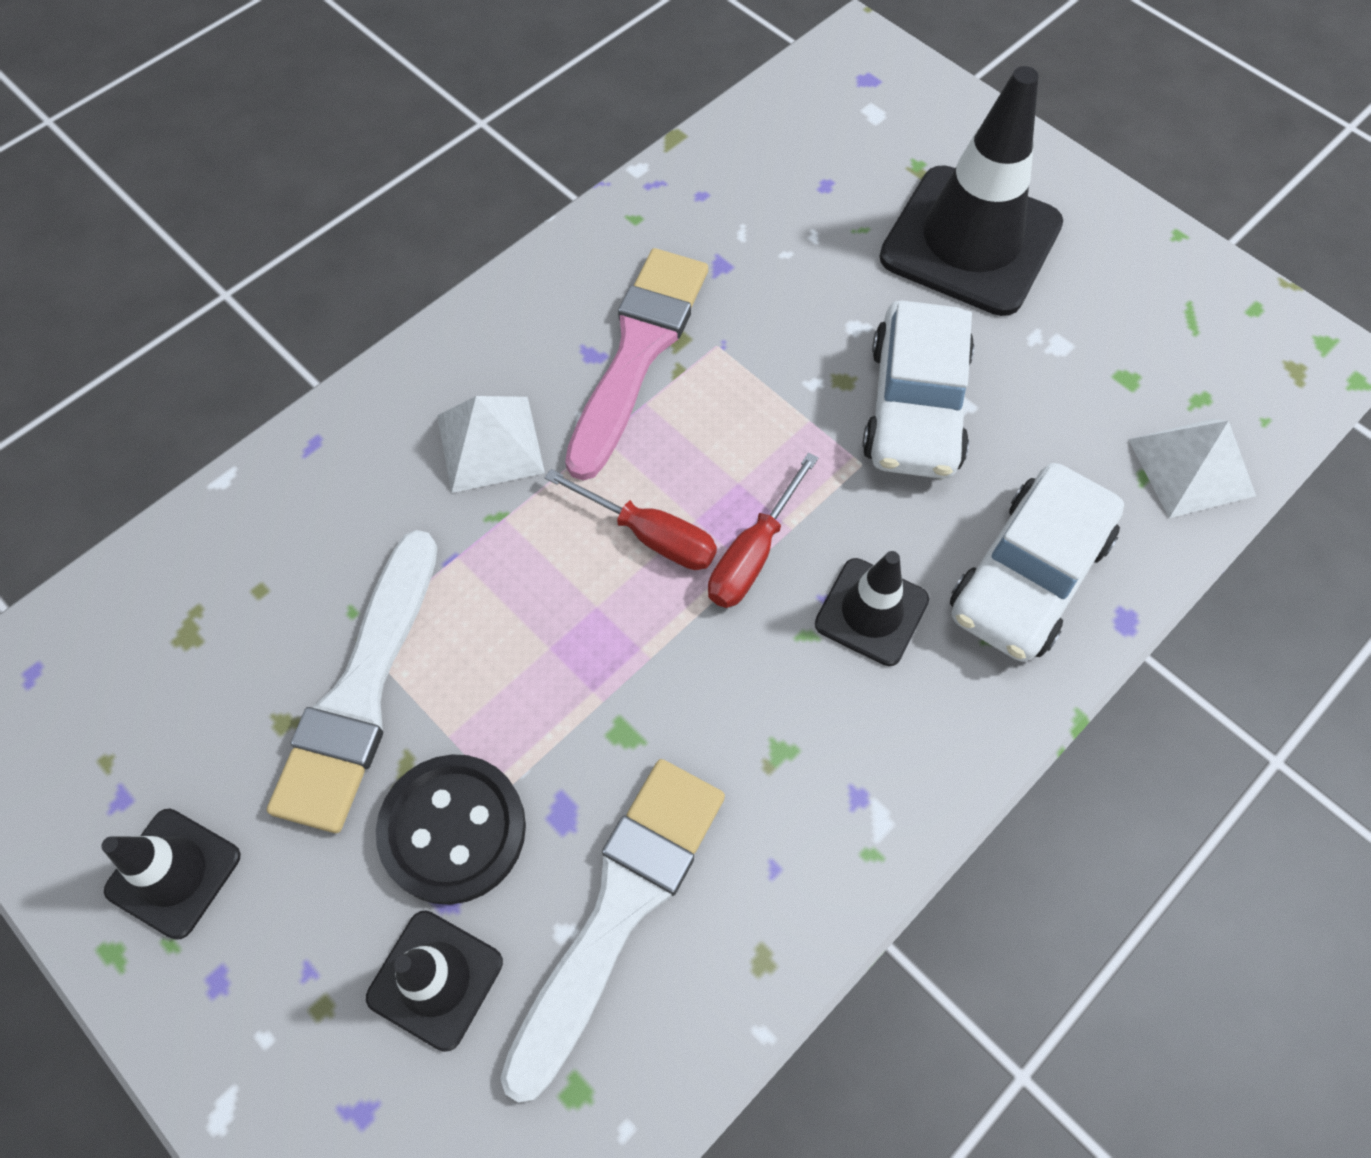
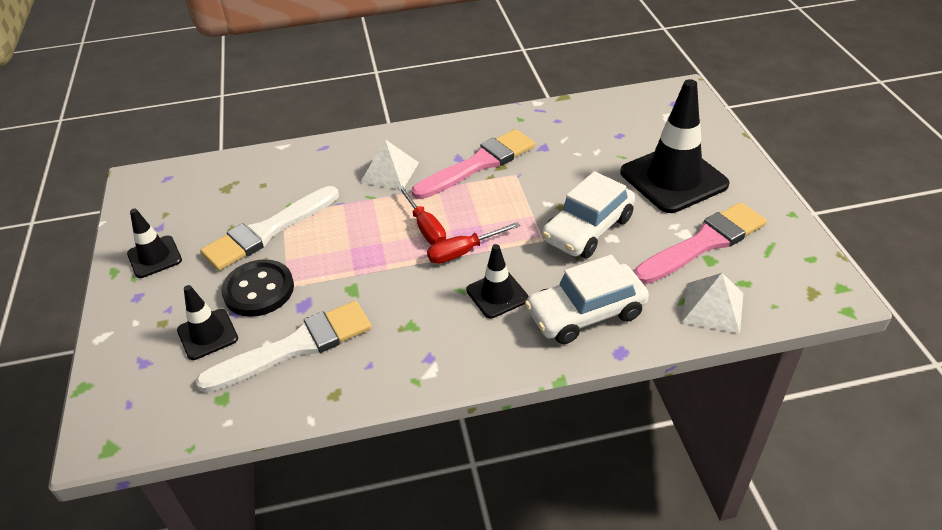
camera: 35 degrees right, 20 degrees down
none -> pink brush [634,202,767,284]

